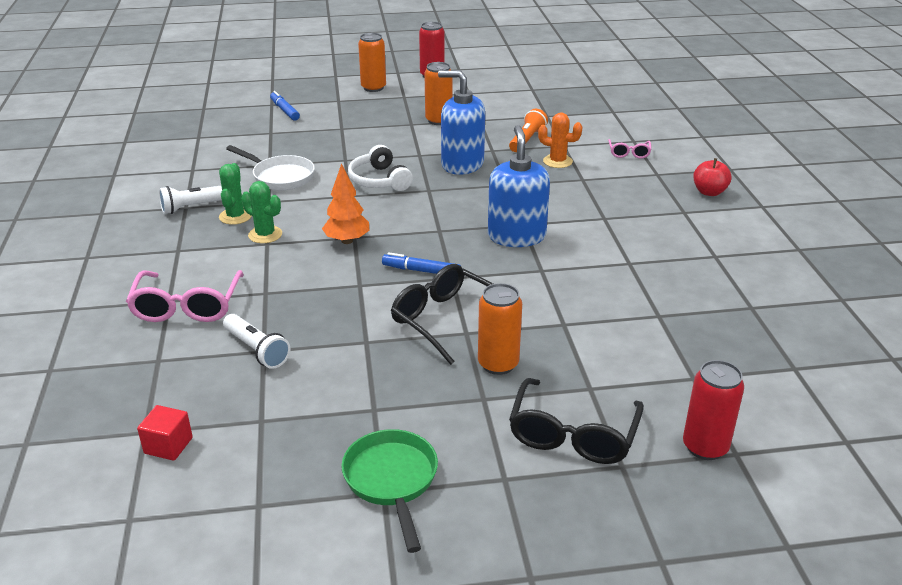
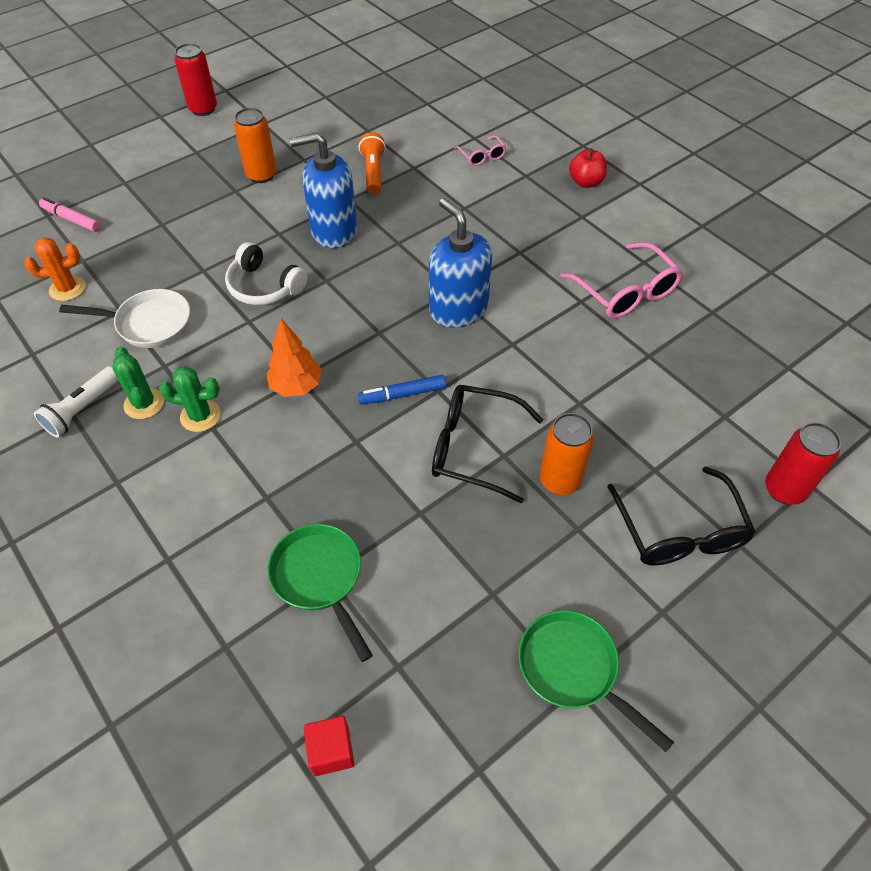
camera: 30 degrees left, 20 degrees up
pink glasses [126,270,244,322] -> pink glasses moved to [560,242,683,319]
white flashlight [223,314,291,369] -> green pan [267,524,373,662]
blue marker [270,91,300,121] -> pink marker [39,197,101,232]
orange can [358,33,386,92] -> none
orange cactus [538,113,582,168] -> orange cactus moved to [24,237,86,301]

